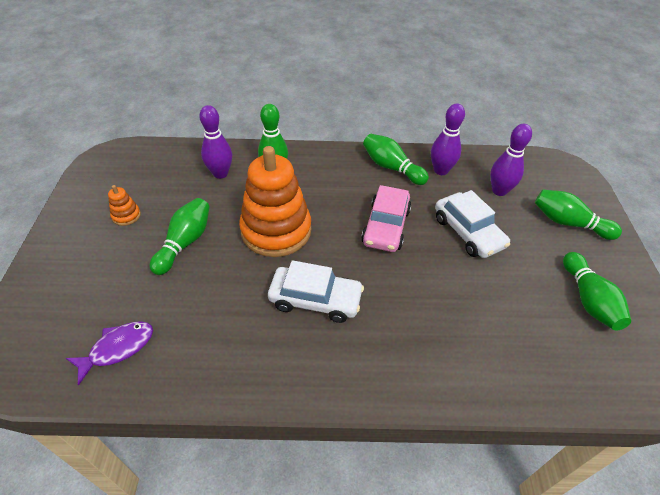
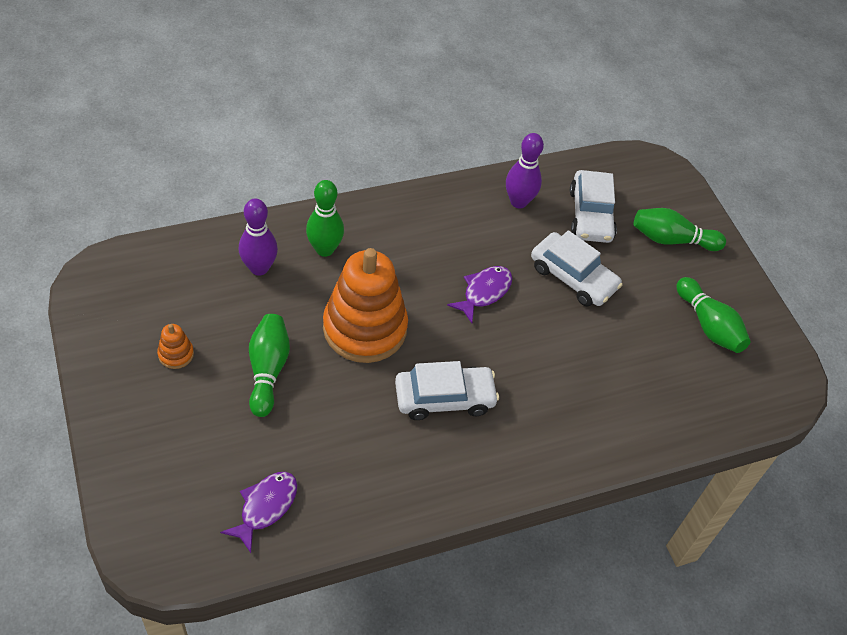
camera: 25 degrees left, 5 degrees up
pink car [361,185,411,252] -> purple fish [447,266,512,323]
green bowling pin [363,134,429,185] -> none
purple bowling pin [490,124,532,196] -> white car [570,170,617,243]

